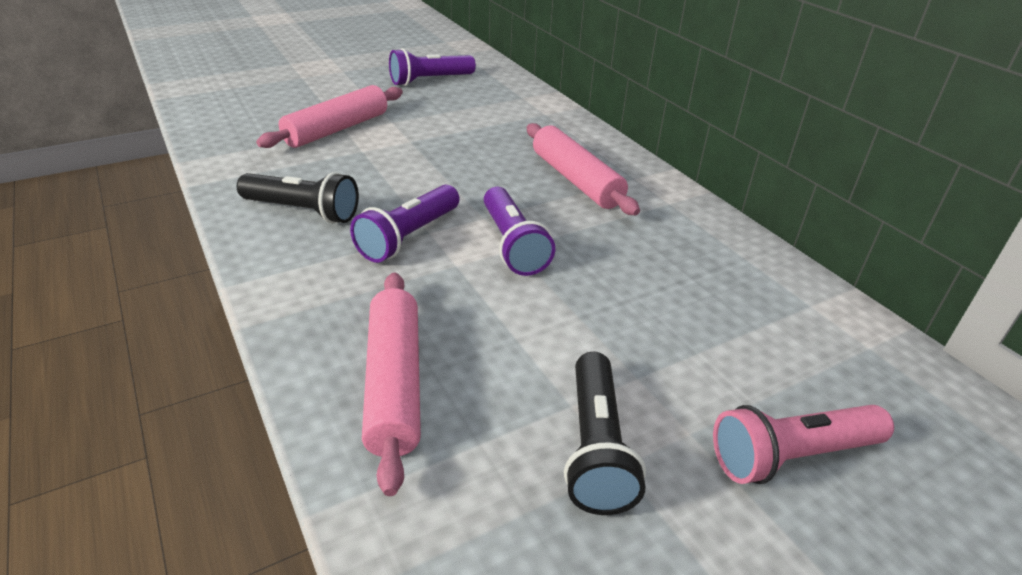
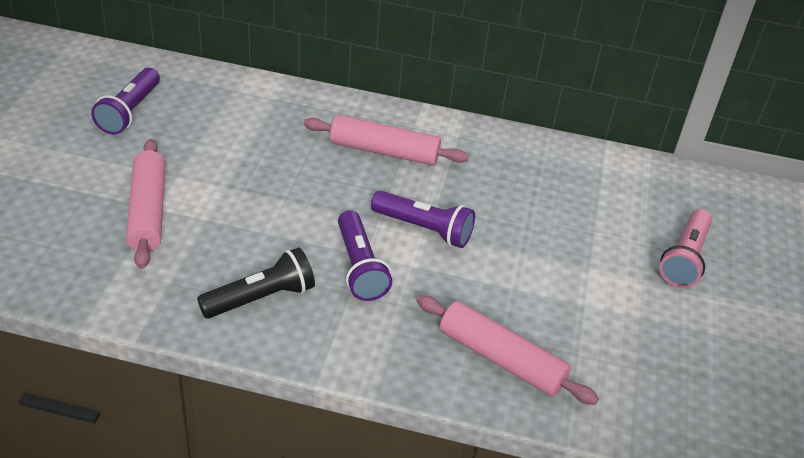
camera: 50 degrees left, 5 degrees up
black flashlight [564,352,646,515] -> none

